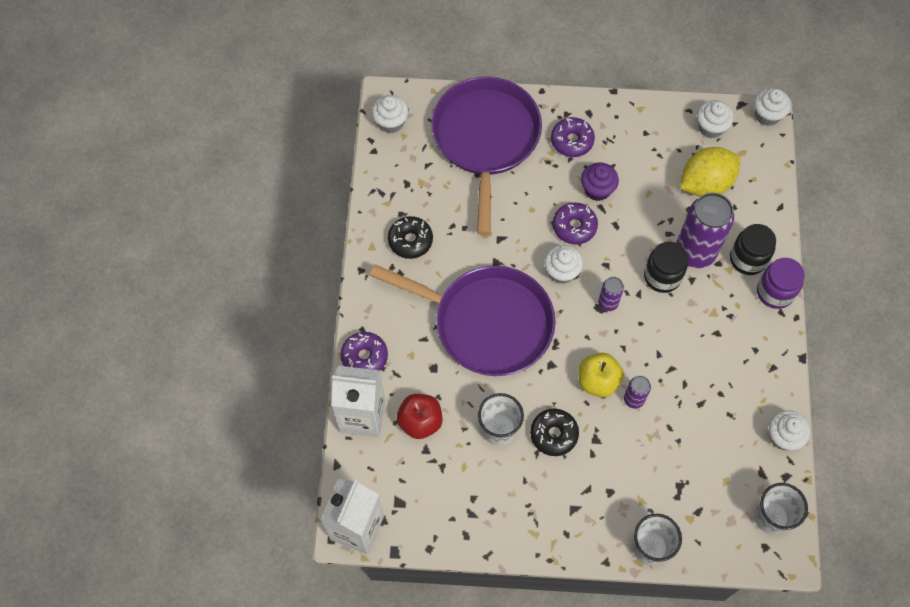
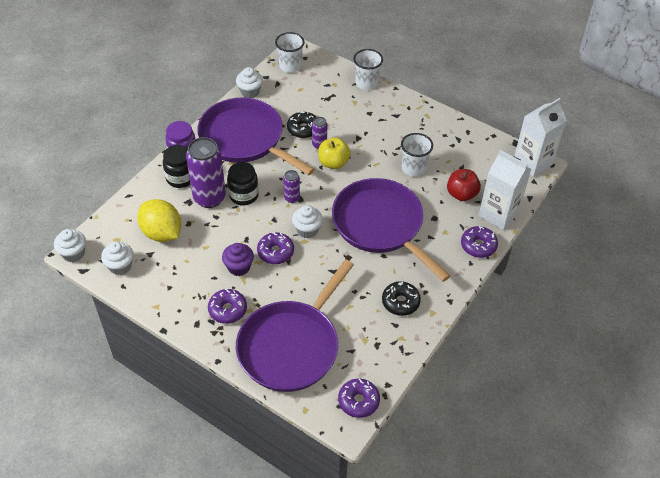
camera: 150 degrees left, 15 degrees down
white cupcake [372,95,408,133] -> purple donut [338,379,380,418]
black donut [530,409,579,456] -> black donut moved to [287,111,316,138]
yellow lemon [680,147,740,197] -> yellow lemon turned 45 degrees clockwise [137,199,181,242]
none -> purple pan [197,98,315,175]

